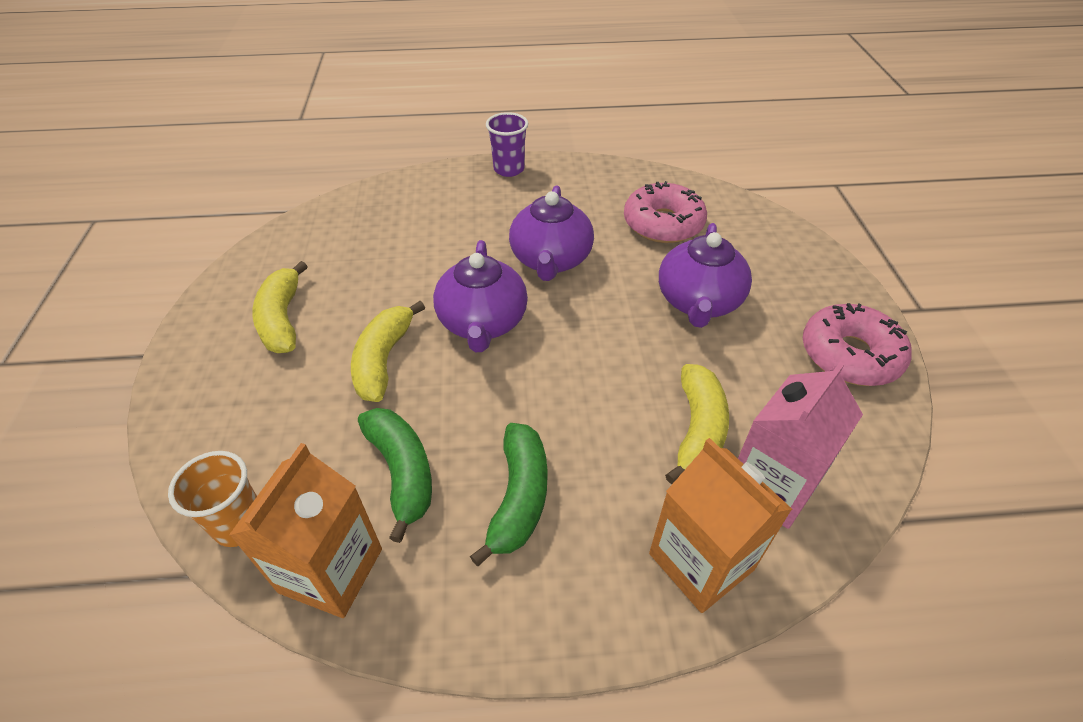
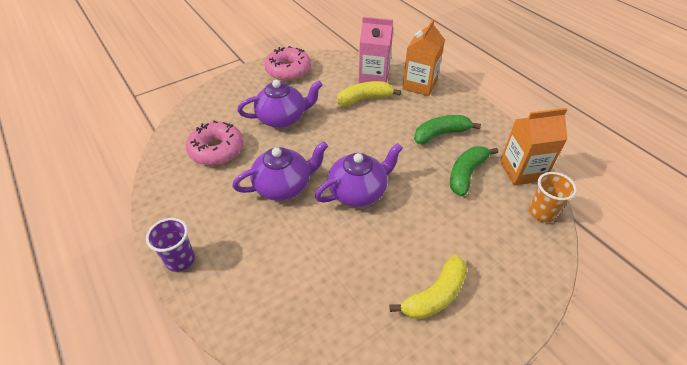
camera: 120 degrees left, 0 degrees up
yellow banana [351,301,425,402] -> none

